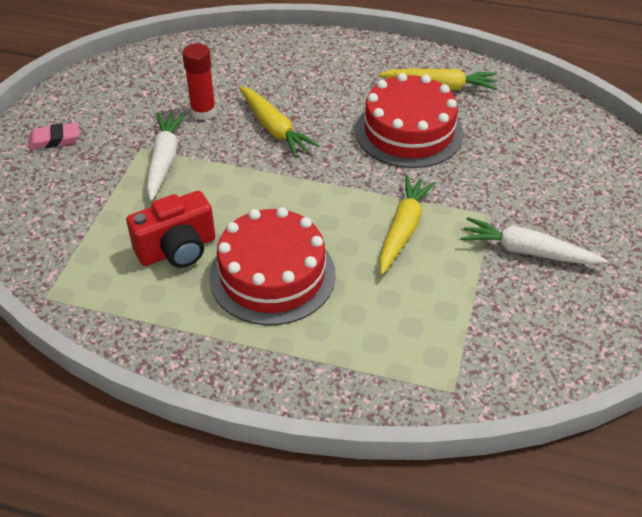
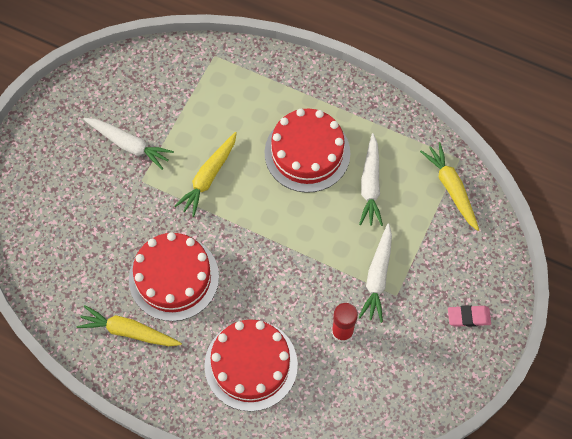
camera: 170 degrees left, 20 degrees up
red camera [126,191,215,268] -> white carrot [359,133,383,226]
yellow carrot [239,86,320,158] -> yellow carrot moved to [420,142,479,231]
none -> red cake [204,319,298,412]

